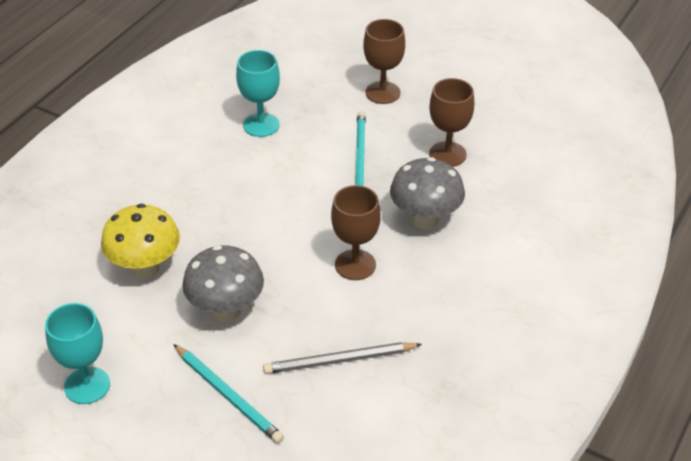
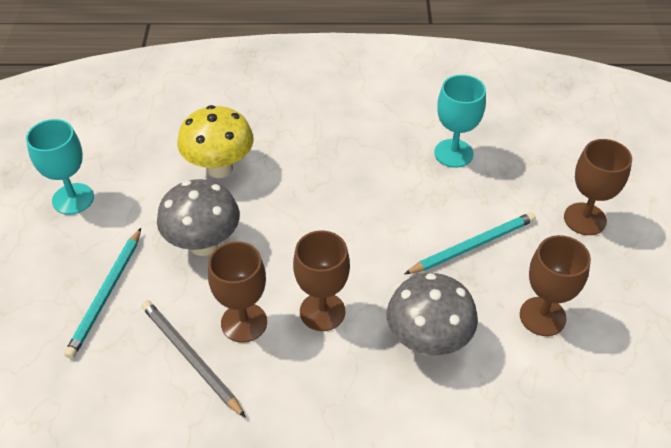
camera: 60 degrees right, 5 degrees up
none -> brown goblet [208,241,267,343]

